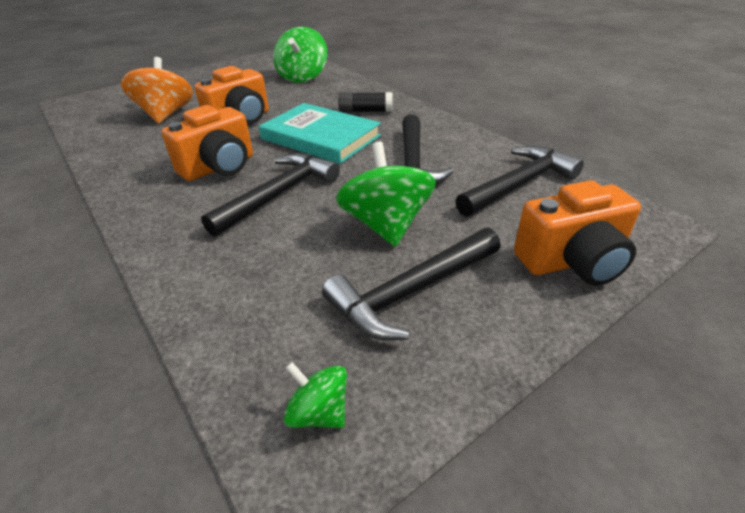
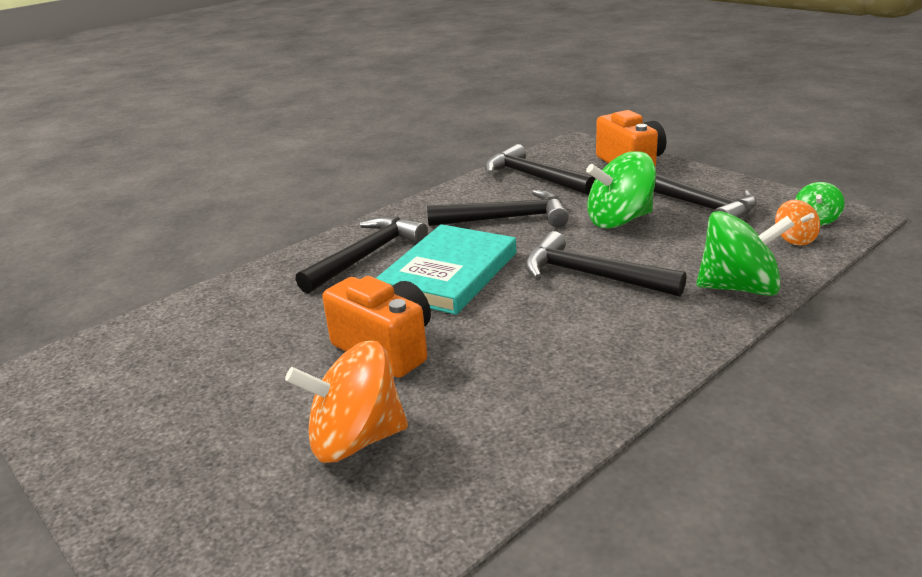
camera: 95 degrees left, 10 degrees down
orange camera [162,105,253,181] -> none
green spinning top [273,27,327,83] -> green spinning top moved to [697,211,795,296]
black glue stick [338,92,393,113] -> black hammer [296,216,428,294]
none -> orange spinning top [775,200,820,246]

